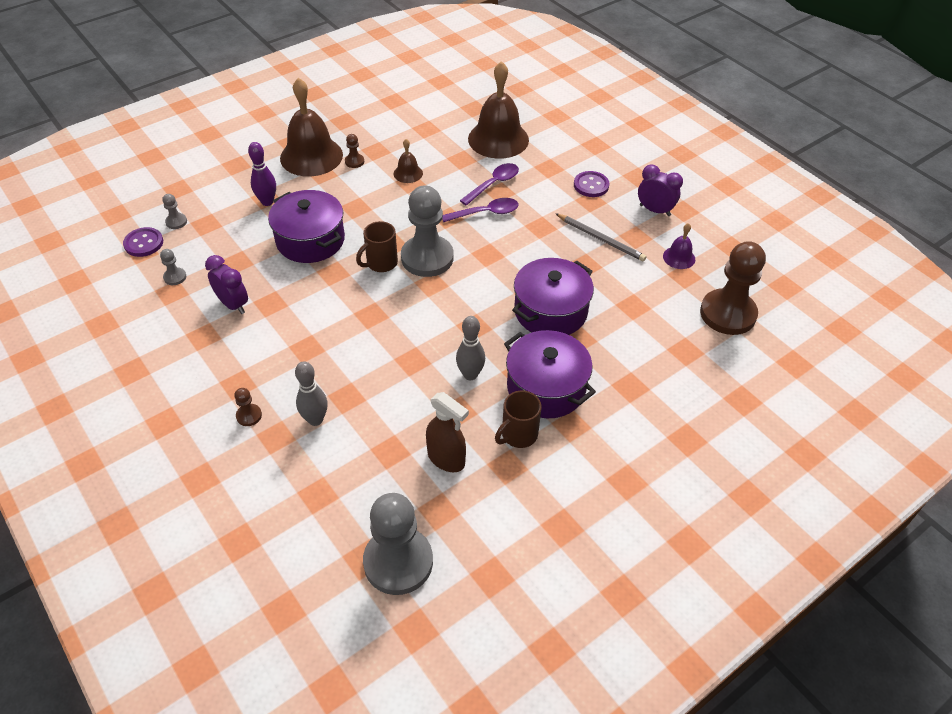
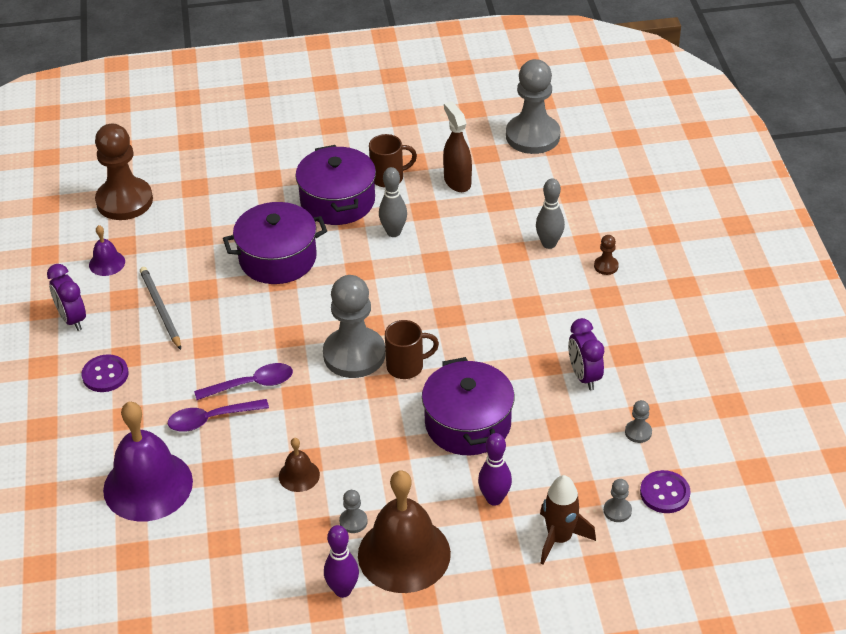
camera: 150 degrees left, 5 degrees down
brown pawn [345,134,364,168] -> grey pawn [339,490,368,533]
purple spoon [442,198,519,222] -> purple spoon turned 150 degrees clockwise [194,363,293,400]
brown bell [468,61,529,159] -> purple bell [103,402,193,522]
none -> purple bowling pin [324,525,359,598]
none -> brown rocket [540,475,596,565]

